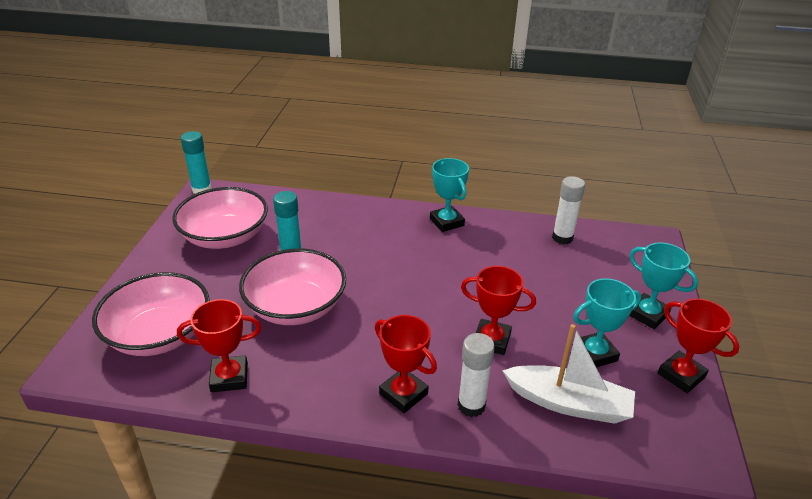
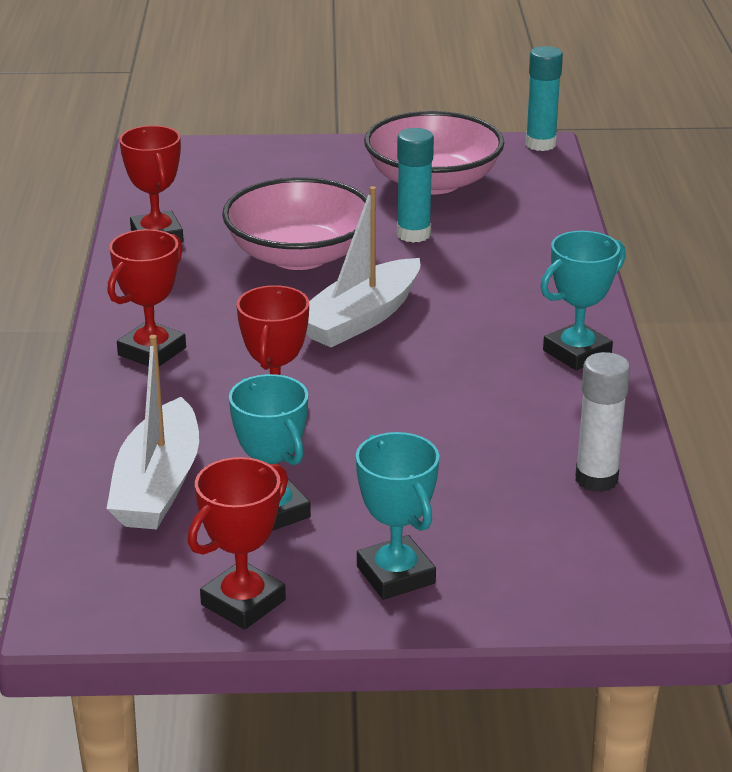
camera: 80 degrees right, 5 degrees down
pink bowl [92,272,210,356] -> none
white glue stick [458,333,495,417] -> none
turquoise trophy [629,243,698,329] -> turquoise trophy turned 60 degrees counterclockwise [356,432,440,600]
none -> white boat [306,186,420,347]

